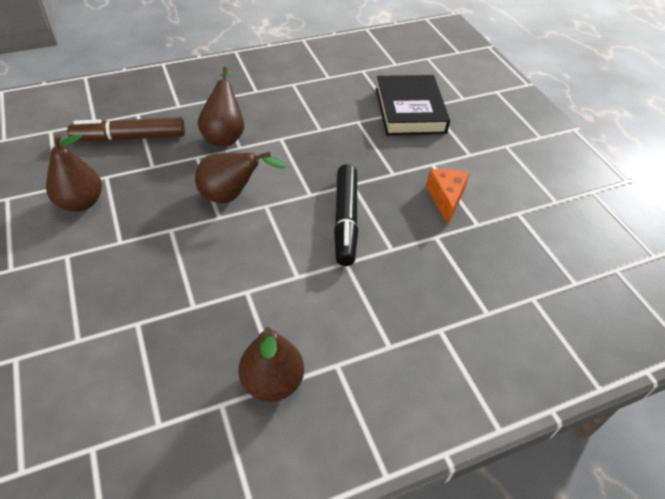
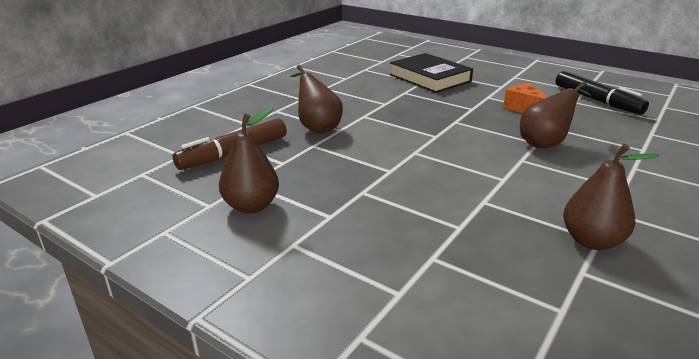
camera: 30 degrees left, 20 degrees down
brown pear [195,151,287,203] -> brown pear moved to [520,81,591,148]
black marker [334,164,358,266] -> black marker moved to [556,71,649,115]

